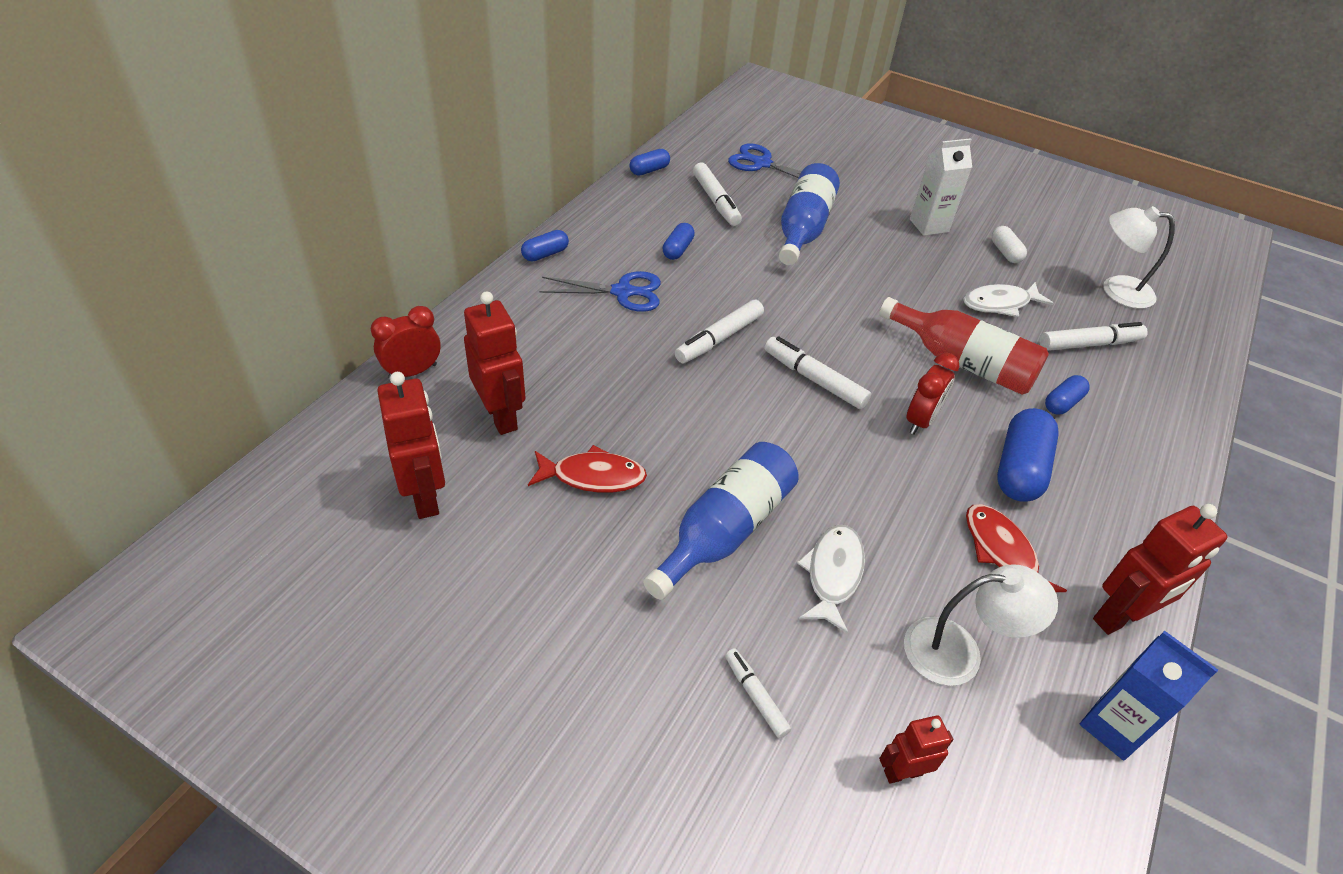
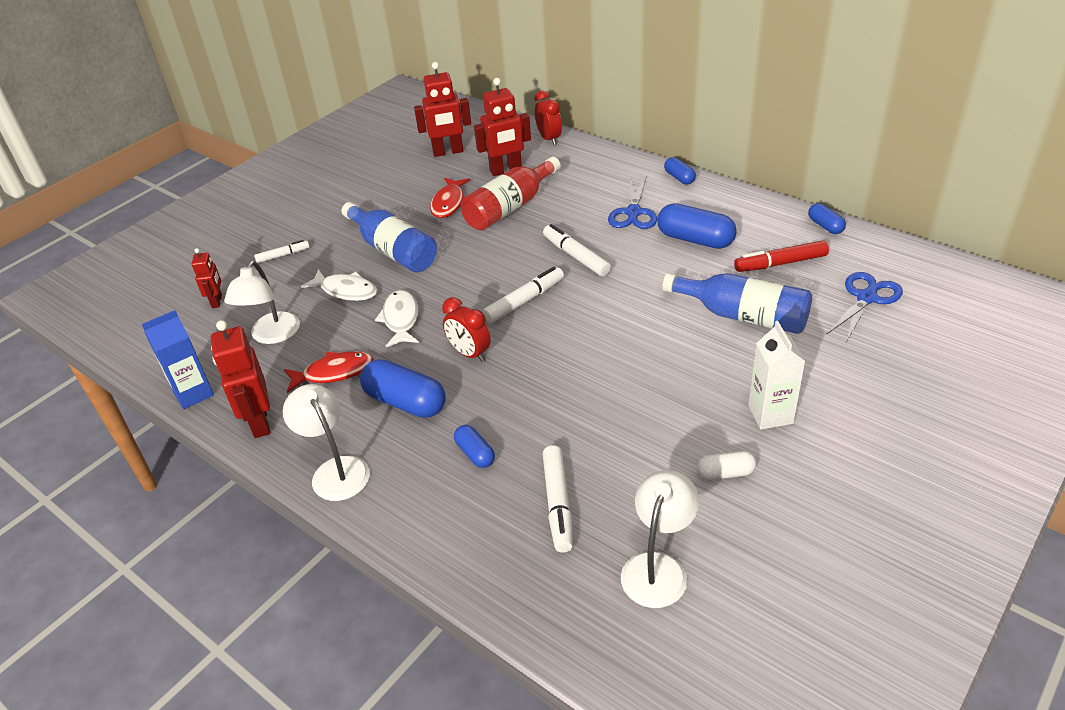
camera: 105 degrees right, 5 degrees down
blue capsule [663,223,695,260] -> blue capsule [657,203,737,249], size x1.81
white marker [693,162,742,226] -> red marker [734,240,829,272]
red bottle [879,297,1049,395] -> red bottle moved to [461,157,561,231]
white fish [963,282,1053,317] -> white fish moved to [375,290,419,347]
none -> white lamp [283,384,370,501]

